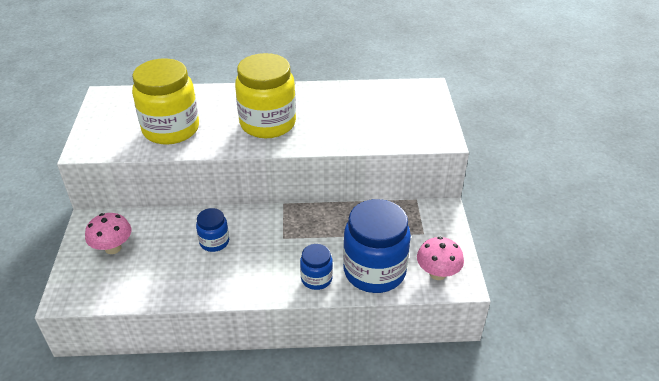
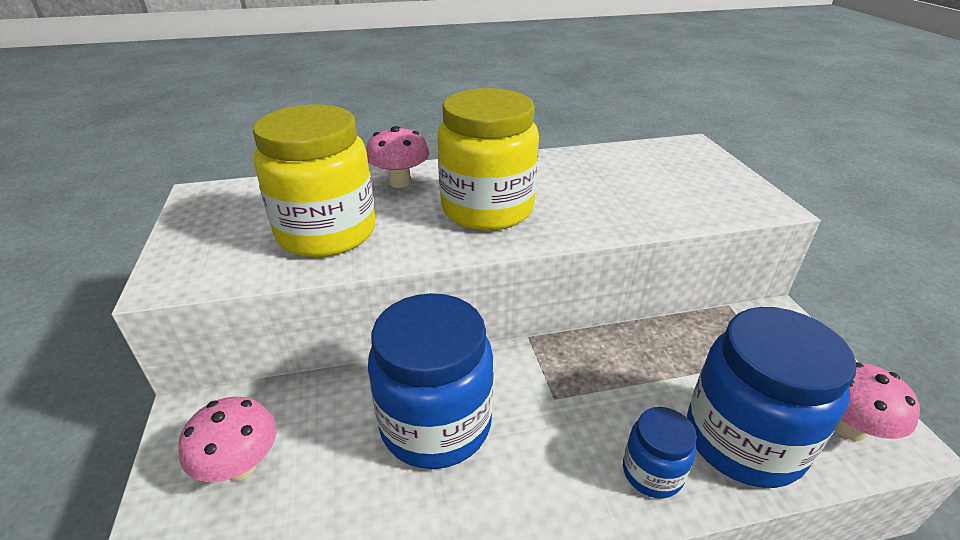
camera: 10 degrees left, 5 degrees down
blue jar [196,208,229,252] -> blue jar [368,293,494,469], size x2.01
none -> pink mushroom [366,126,429,188]

